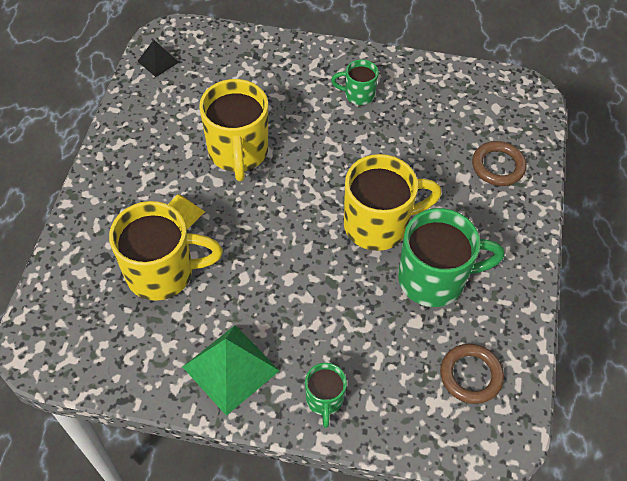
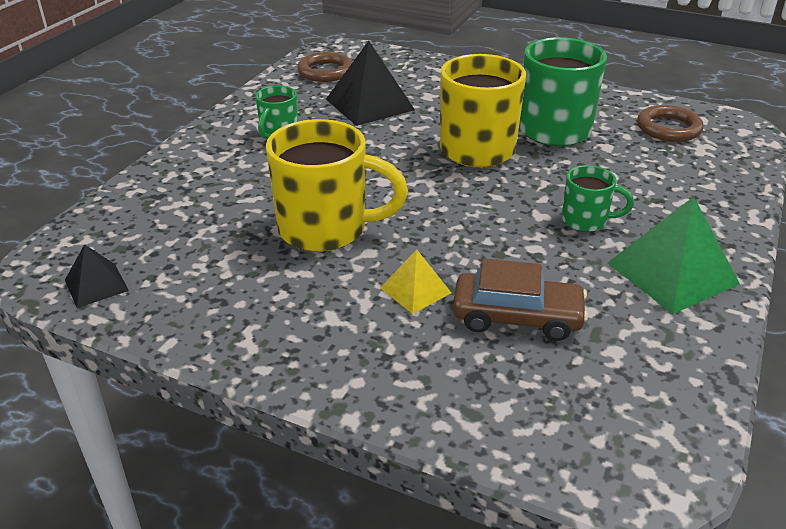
camera: 75 degrees left, 20 degrees down
yellow mug [109,201,223,301] -> brown car [453,259,588,341]
green mug [305,363,347,428] -> green mug moved to [562,165,634,232]
brown ring [472,141,526,186] -> brown ring moved to [297,52,353,82]
none -> black pyramid [326,41,415,126]

